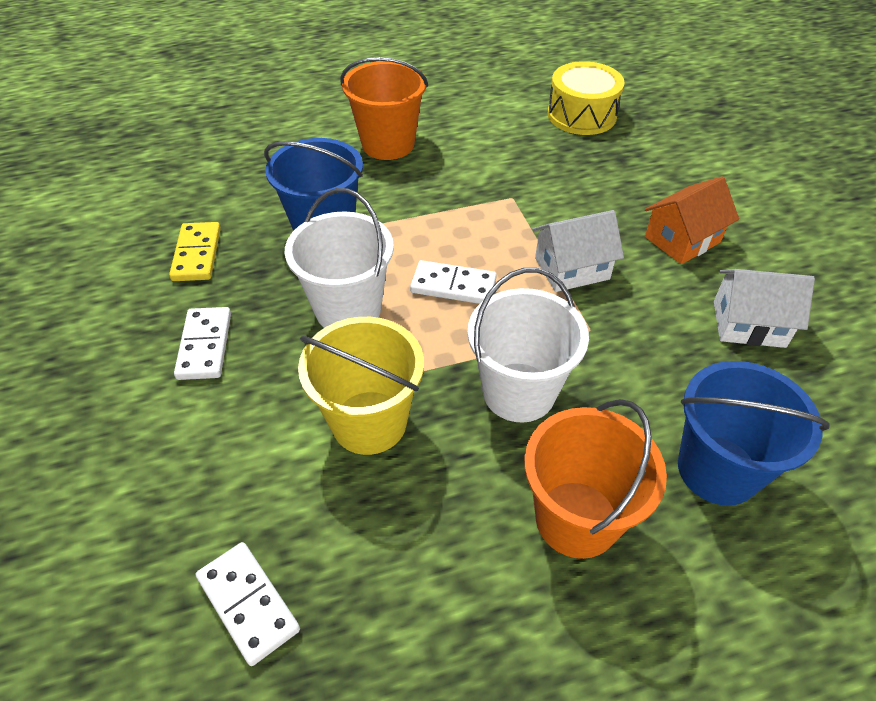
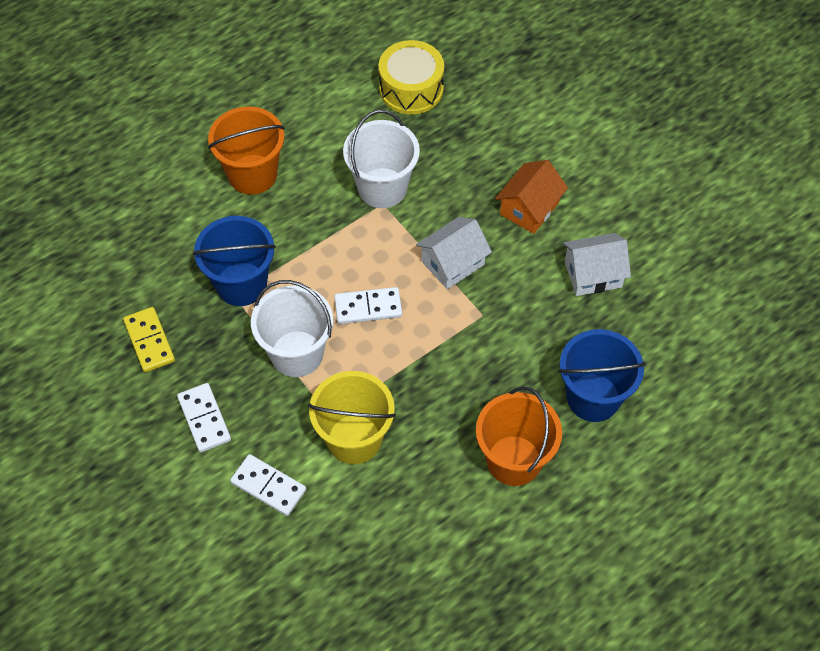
camera: 20 degrees left, 10 degrees up
white domino [196,542,300,666] -> white domino moved to [230,454,306,516]
white bucket [467,268,589,423] -> white bucket moved to [343,110,420,208]

